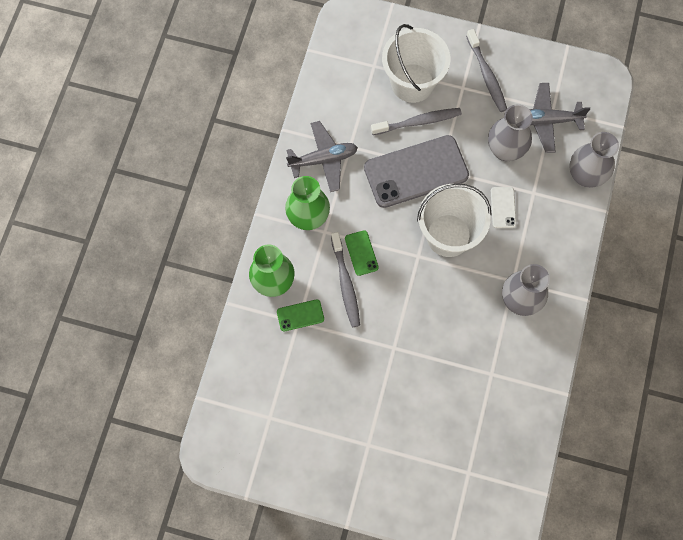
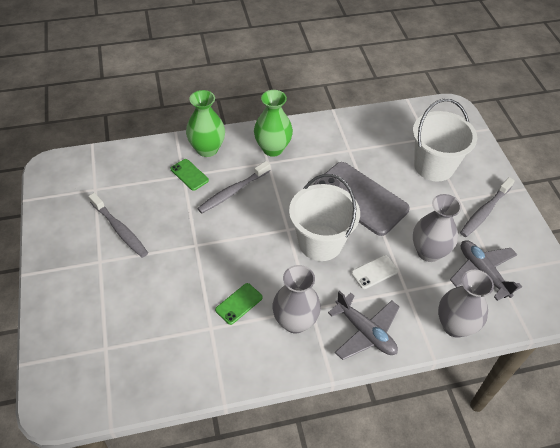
camera: 60 degrees right, 20 degrees down
grey plane [286,121,358,192] -> grey plane moved to [328,291,400,360]
green phone [345,230,379,276] -> green phone moved to [215,283,263,325]
grey toothbrush [371,108,462,135] -> grey toothbrush moved to [89,193,148,258]

